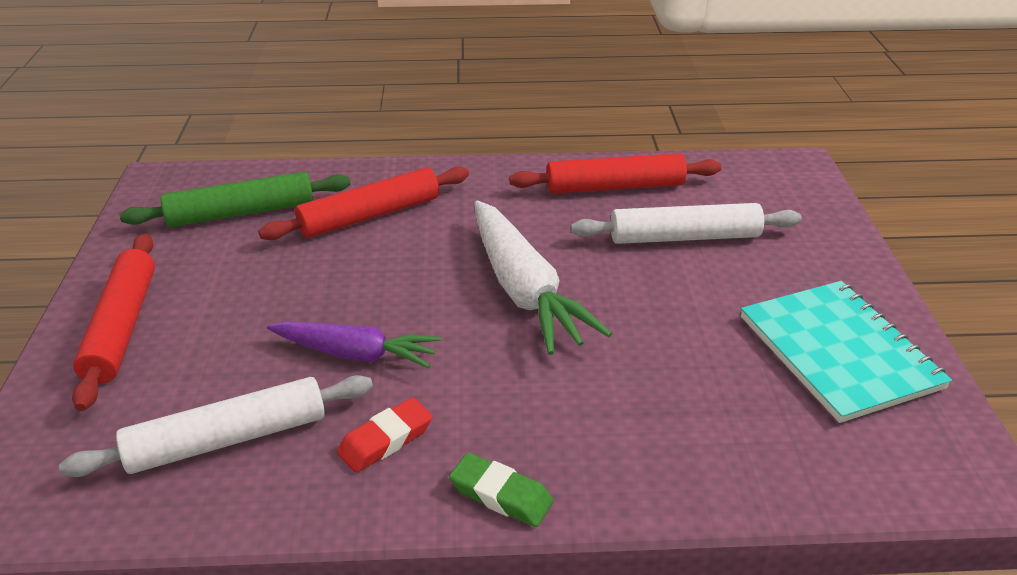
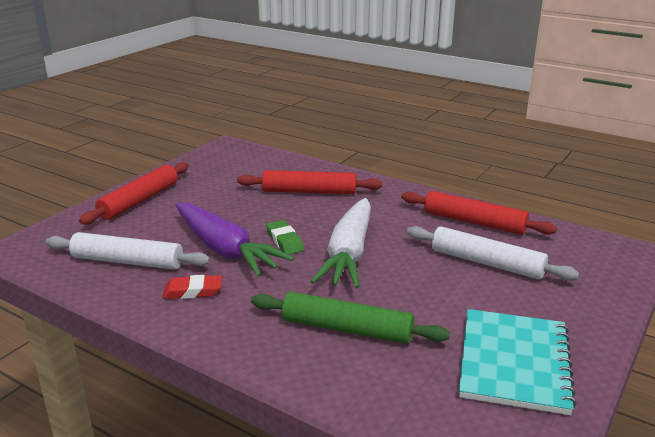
camera: 35 degrees right, 10 degrees down
green rolling pin [120,172,351,227] -> green rolling pin moved to [251,292,450,344]
purple carrot [267,321,441,368] -> purple carrot [175,203,294,277], size x1.56
green eraser [449,453,553,527] -> green eraser moved to [266,220,304,255]

